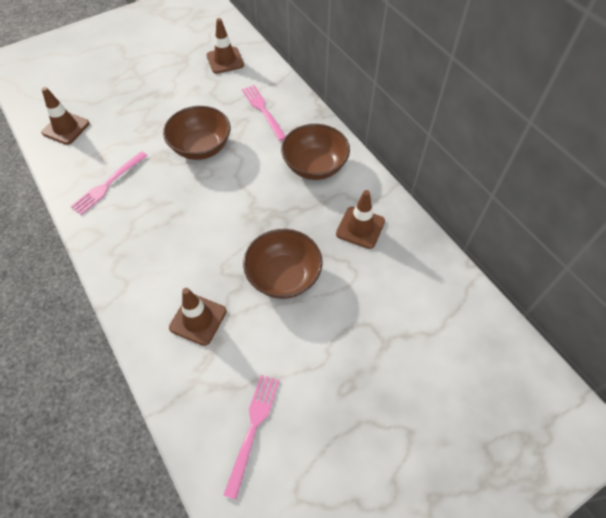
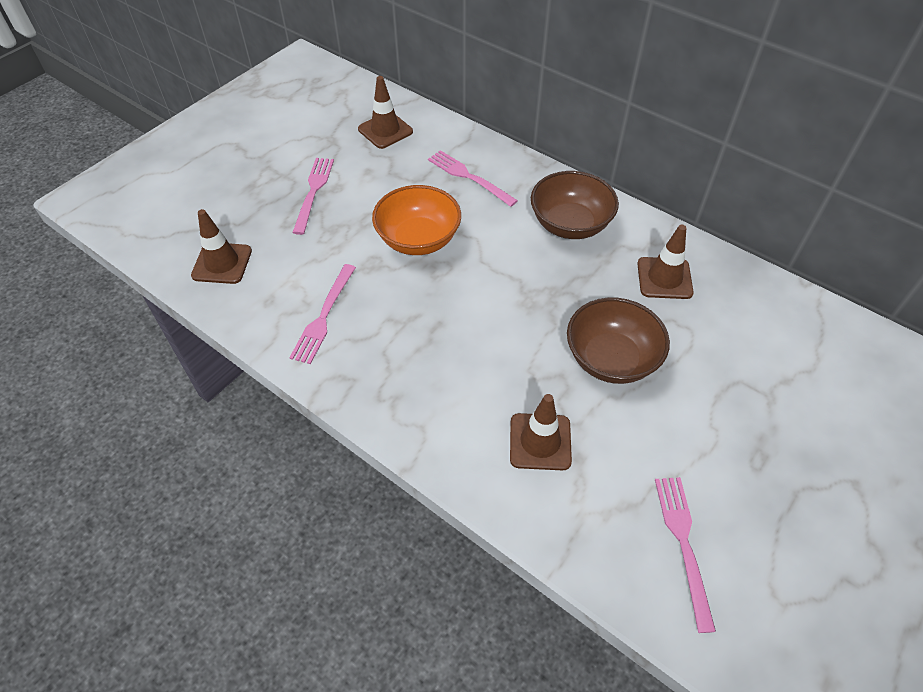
camera: 20 degrees left, 5 degrees down
brown bowl [163,106,230,160] -> orange bowl [372,185,461,255]
none -> pink fork [292,158,334,235]

